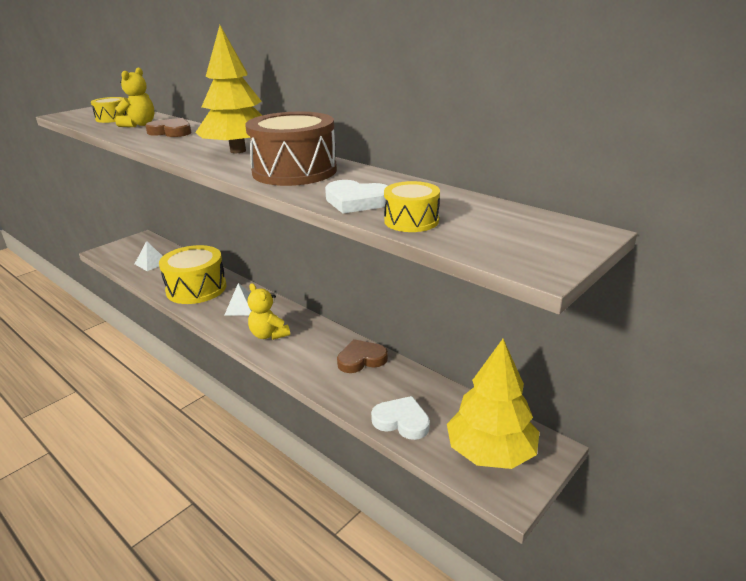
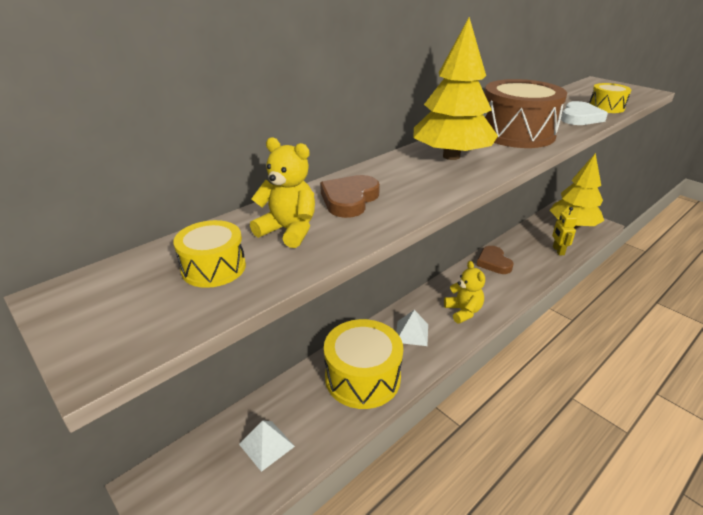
camera: 85 degrees left, 5 degrees up
yellow teddy bear [248,283,290,340] -> yellow teddy bear turned 75 degrees counterclockwise [444,261,485,324]
white heart [371,396,430,440] -> yellow robot [552,207,577,255]

